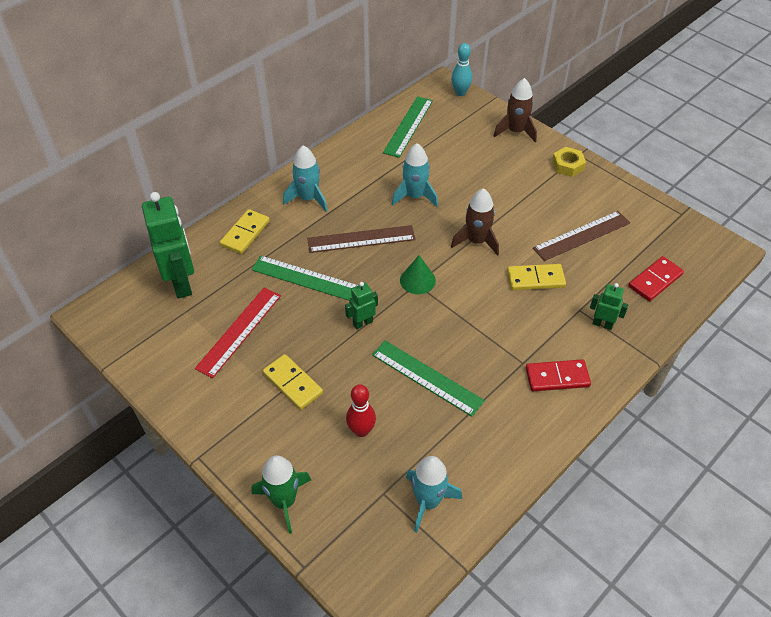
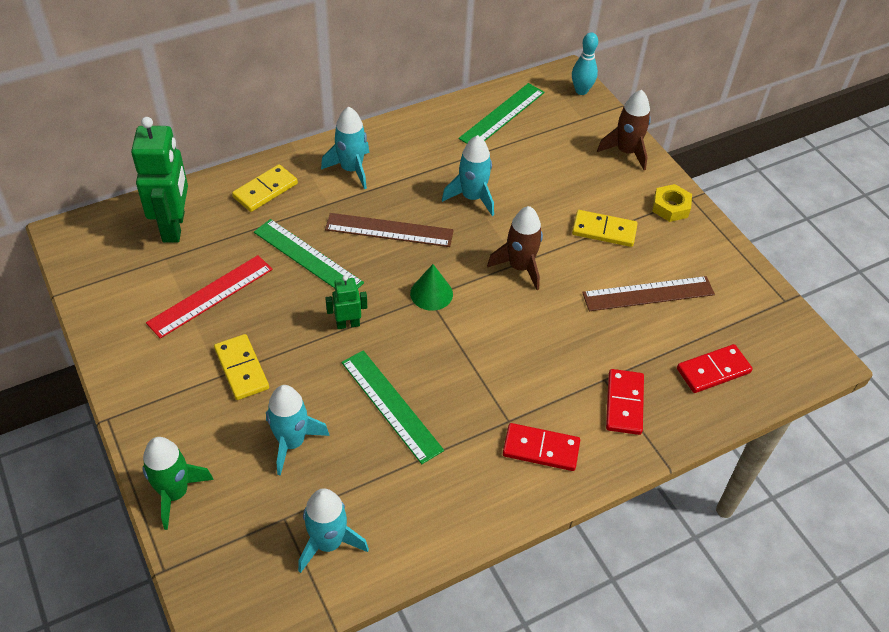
camera: 15 degrees right, 0 degrees up
red bowling pin [346,384,376,437] -> turquoise rocket [266,385,330,476]
yellow domino [507,264,566,290] -> yellow domino moved to [572,210,637,247]
green robot [590,283,628,330] -> red domino [606,369,644,435]

